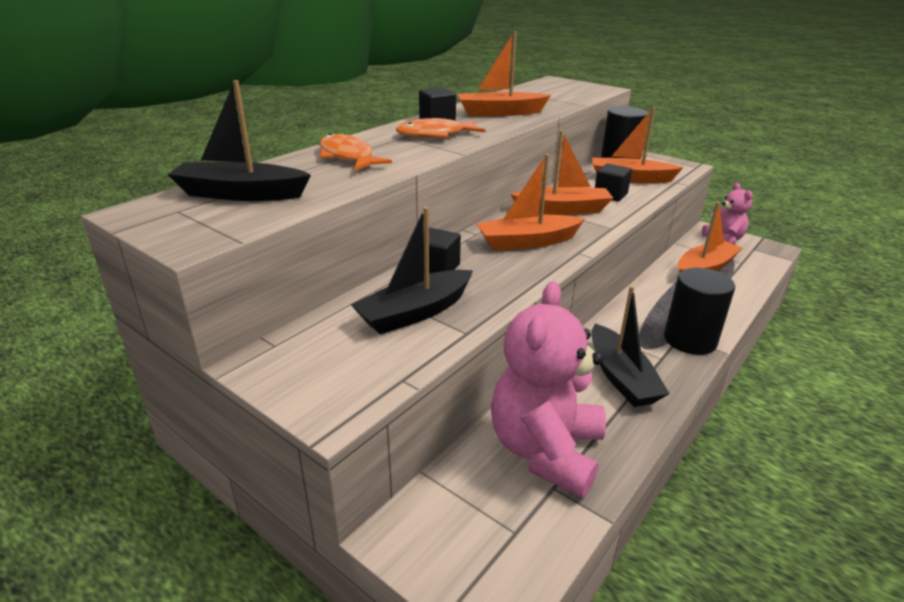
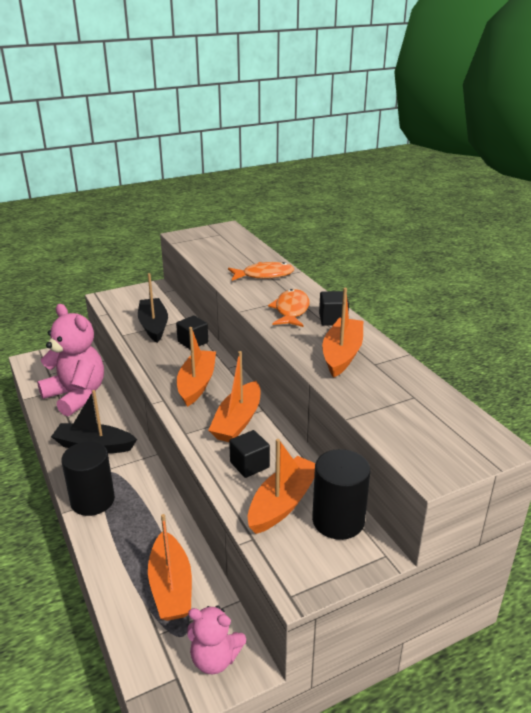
camera: 115 degrees right, 0 degrees up
black boat [167,80,311,201] -> none

